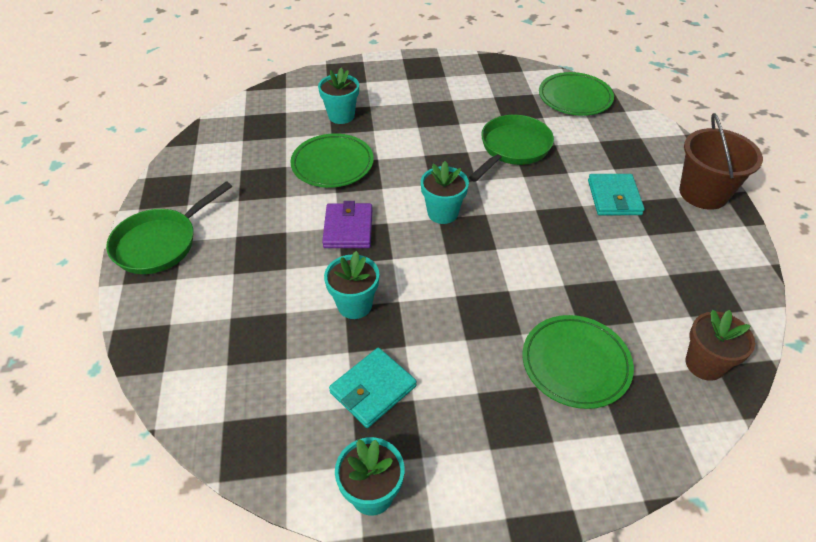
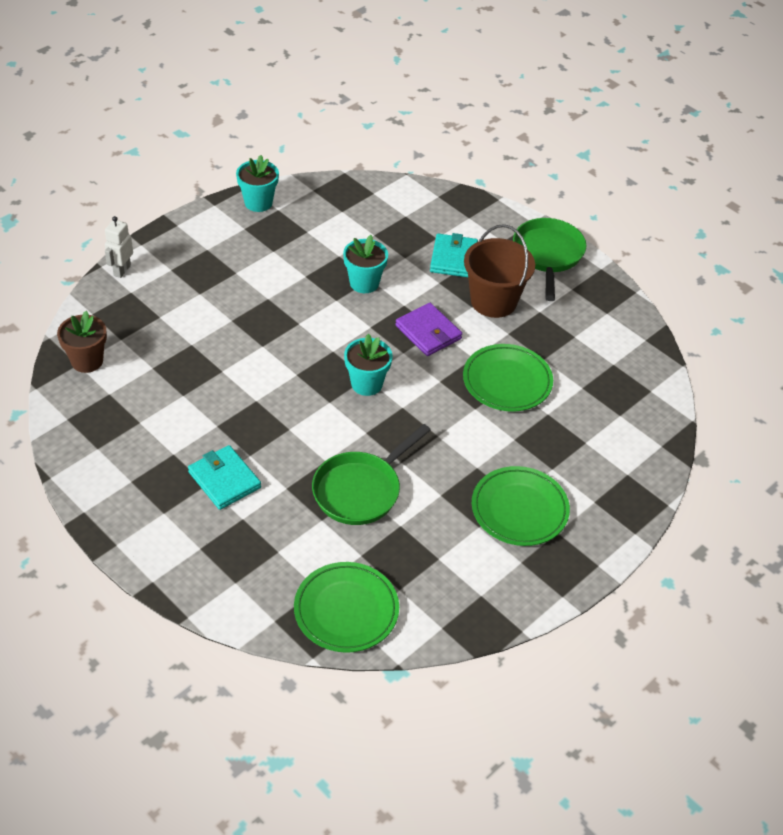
camera: 140 degrees right, 0 degrees up
turquoise flower pot [318,68,359,124] -> none
turquoise wallet [329,348,417,428] -> turquoise wallet moved to [430,233,478,277]
green pan [469,115,554,182] -> green pan turned 45 degrees clockwise [312,424,431,525]
green plate [522,315,634,409] -> green plate moved to [472,466,570,546]
brown bucket [679,113,763,210] -> brown bucket moved to [464,224,535,318]
none -> white robot [105,216,133,278]

